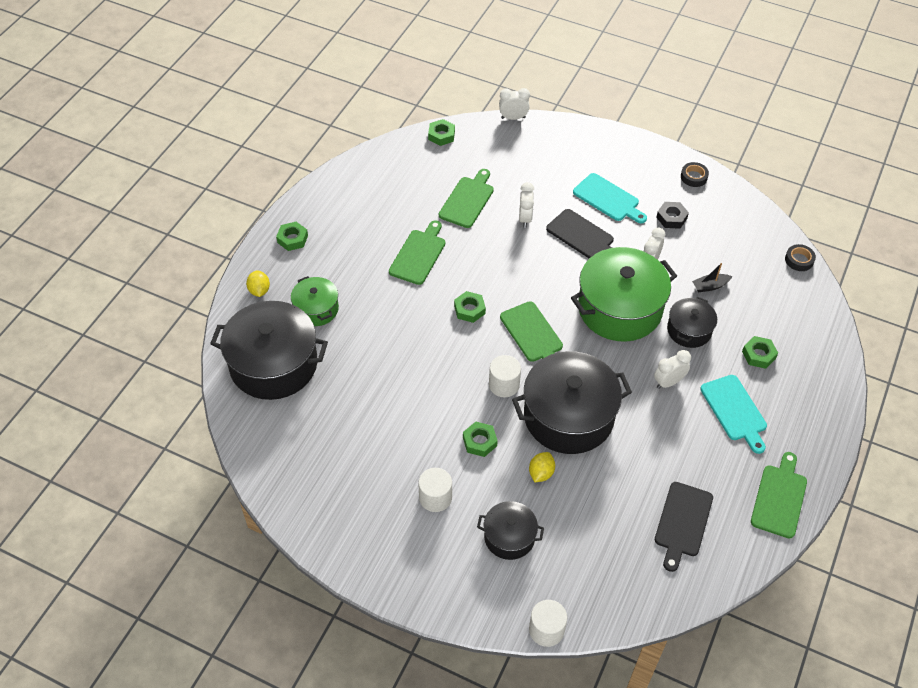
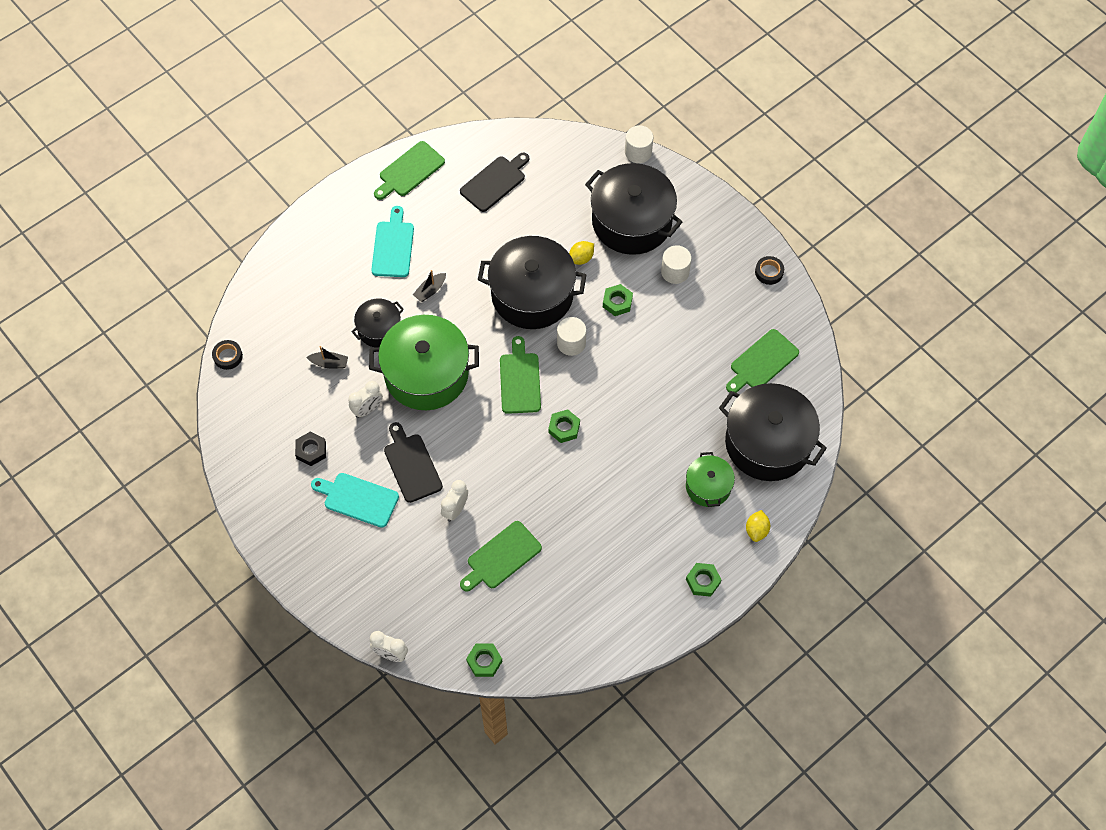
camera: 155 degrees left, 10 degrees up
green cutting board [389,220,445,285] -> green cutting board moved to [726,329,799,393]
black pot [477,501,544,560] -> black pot [585,163,682,255], size x1.91
turquoise cutting board [573,173,647,224] -> turquoise cutting board turned 45 degrees counterclockwise [311,473,399,528]
white clock [654,350,691,389] -> black boat [413,270,446,302]
black tape [681,162,709,187] -> black tape moved to [755,256,784,285]
green nut [742,336,778,369] -> none

